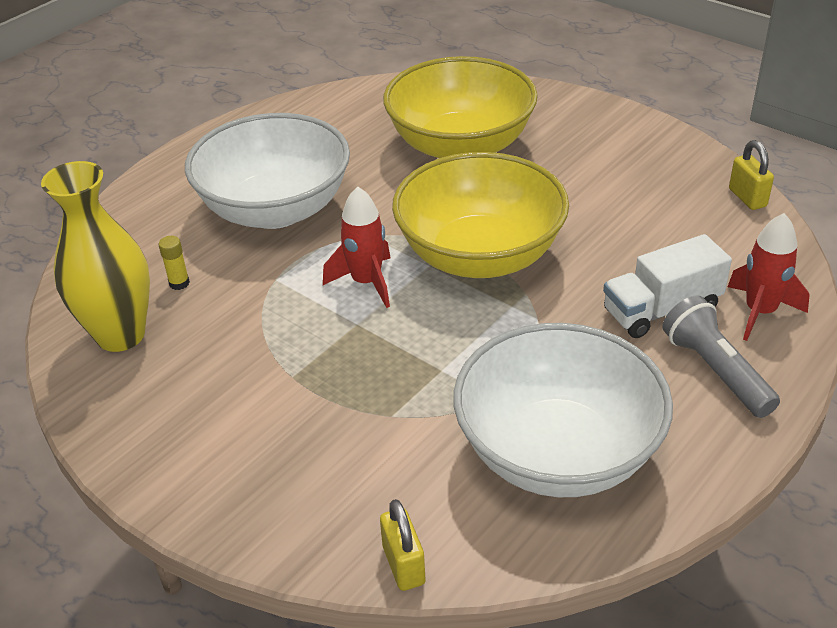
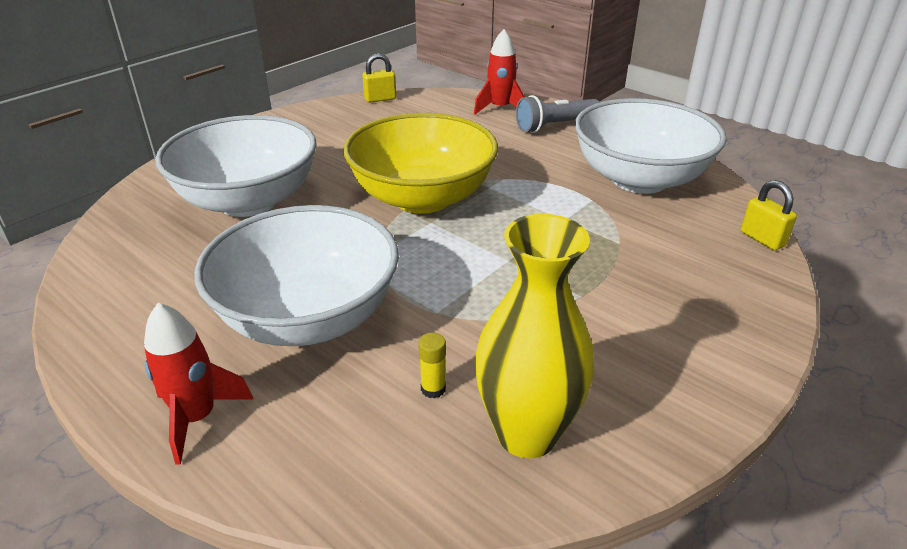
camera: 90 degrees left, 5 degrees down
red rocket [323,186,390,308] -> red rocket moved to [144,303,254,465]
yellow padlock [380,499,426,591] -> yellow padlock turned 75 degrees clockwise [741,180,797,250]
yellow bowl [383,56,538,158] -> white bowl [155,115,317,217]
white truck [603,234,732,338] -> none

